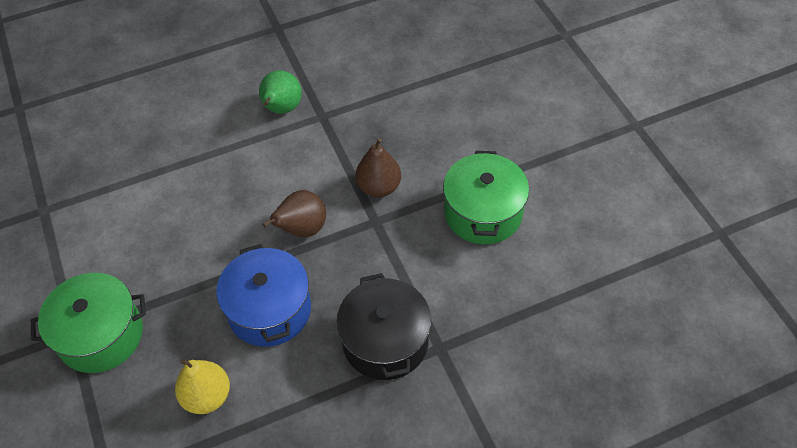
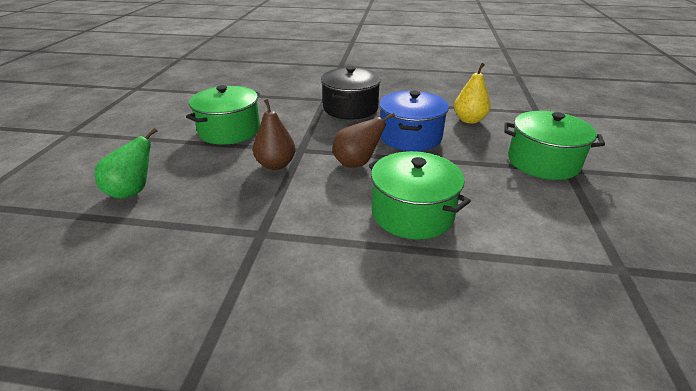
camera: 150 degrees left, 20 degrees down
green pear [259,70,302,114] -> green pear moved to [95,128,157,199]
none -> green pot [368,151,471,240]

